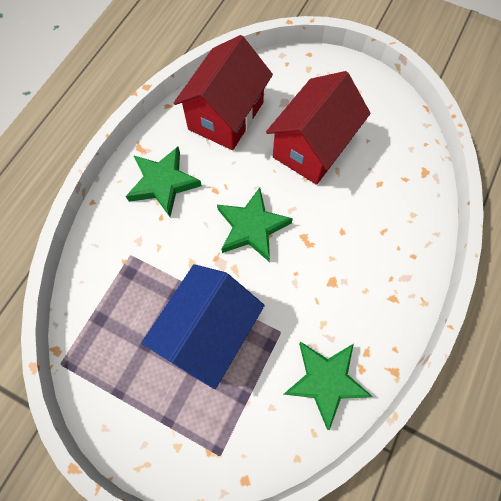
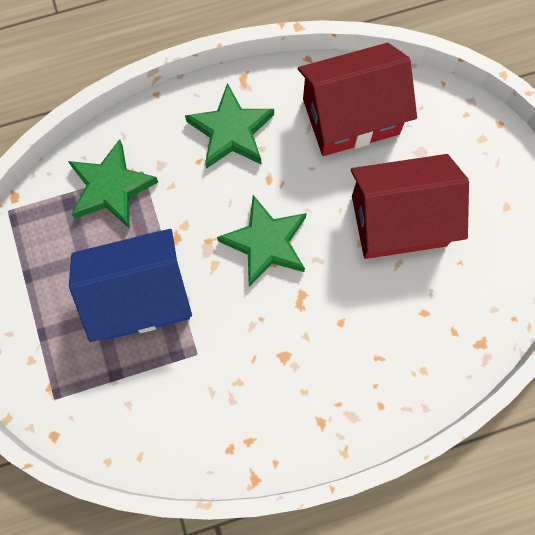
camera: 45 degrees right, 5 degrees up
green star [284,342,373,430] -> green star moved to [68,139,158,229]

